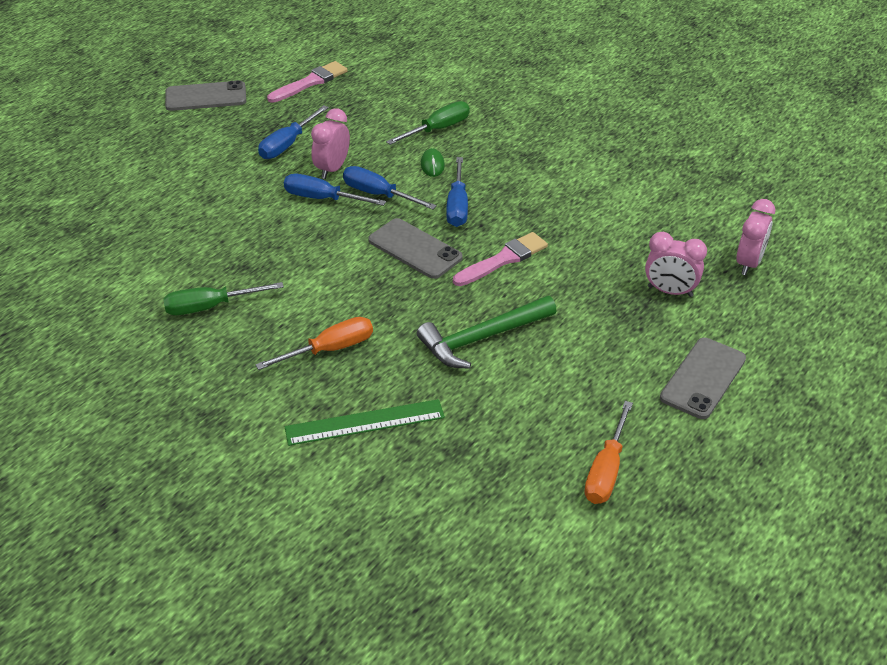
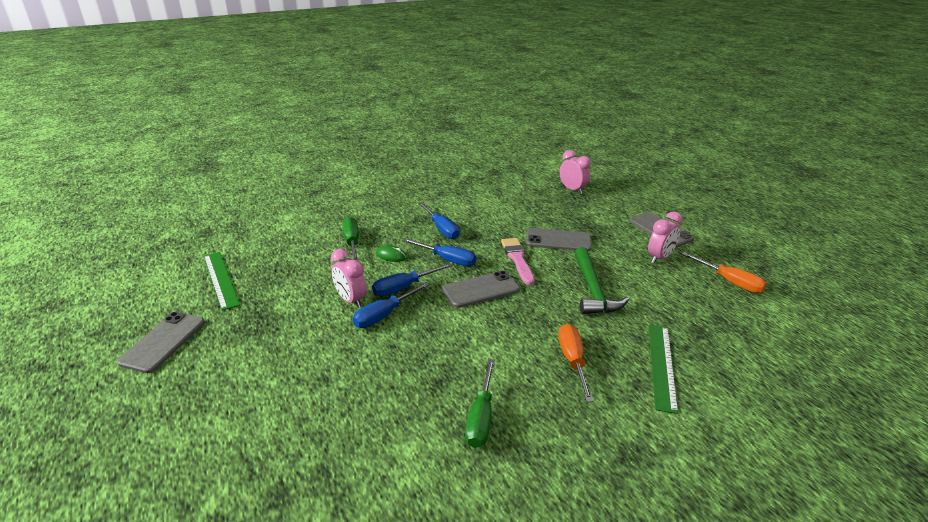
camera: 65 degrees left, 10 degrees down
blue screwdriver [258,105,329,159] -> blue screwdriver moved to [418,202,460,239]
pink brush [267,61,348,103] -> green ruler [204,252,240,311]
pink clock [645,232,707,297] -> pink clock moved to [648,212,683,263]
none -> grey phone [526,228,592,251]

